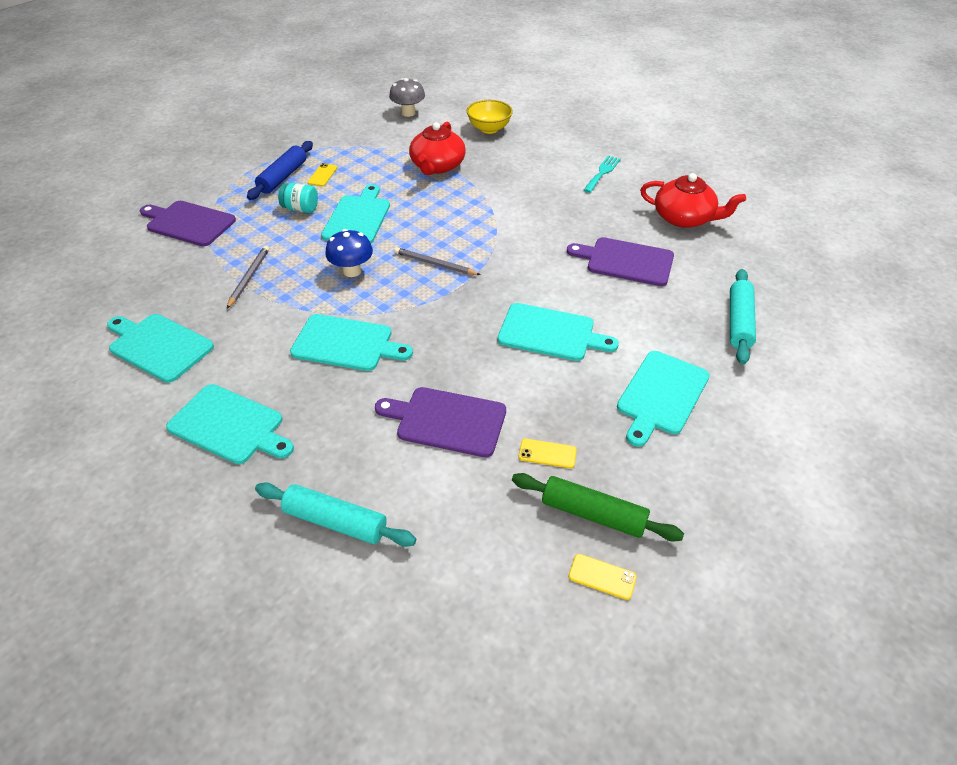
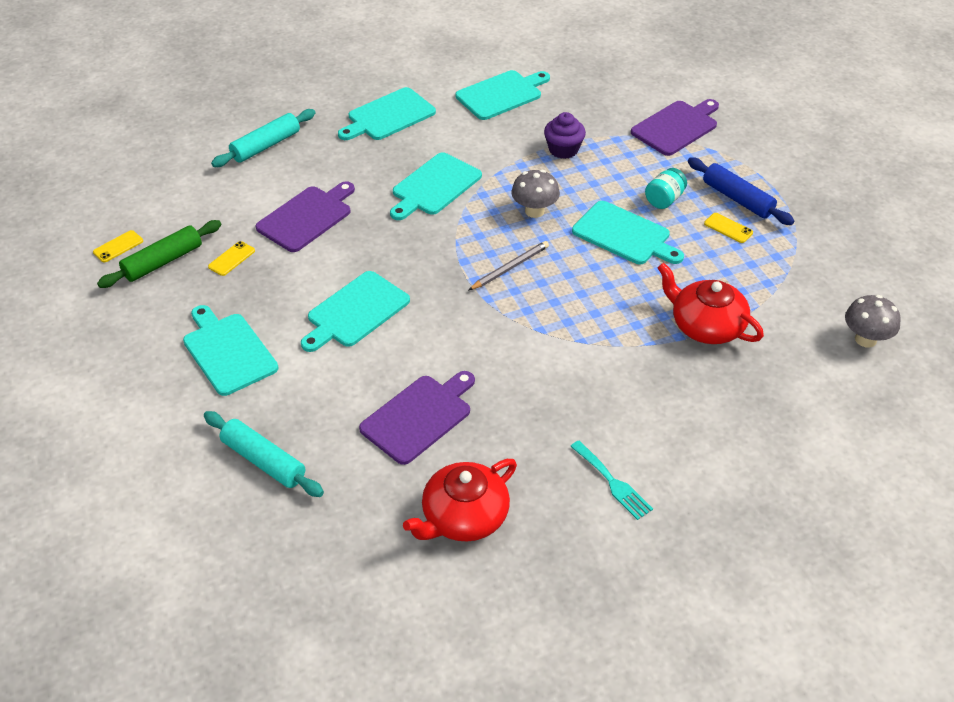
camera: 115 degrees right, 0 degrees up
grey pencil [227,246,269,309] -> purple cupcake [544,112,586,159]
blue mushroom [325,229,373,277] -> grey mushroom [511,170,560,218]
yellow bowl [467,100,513,134] -> none

